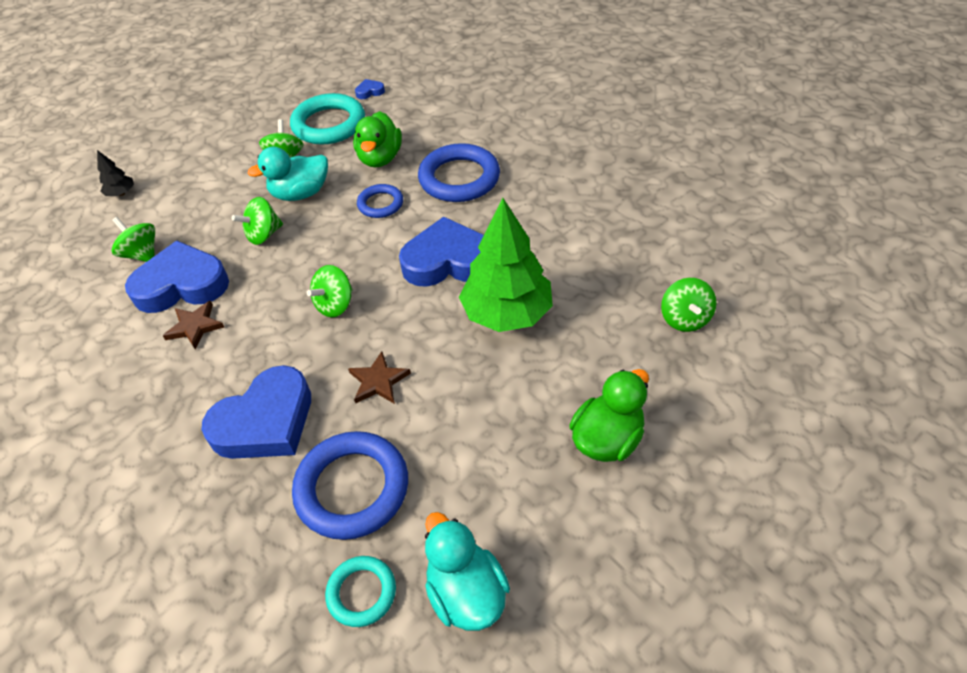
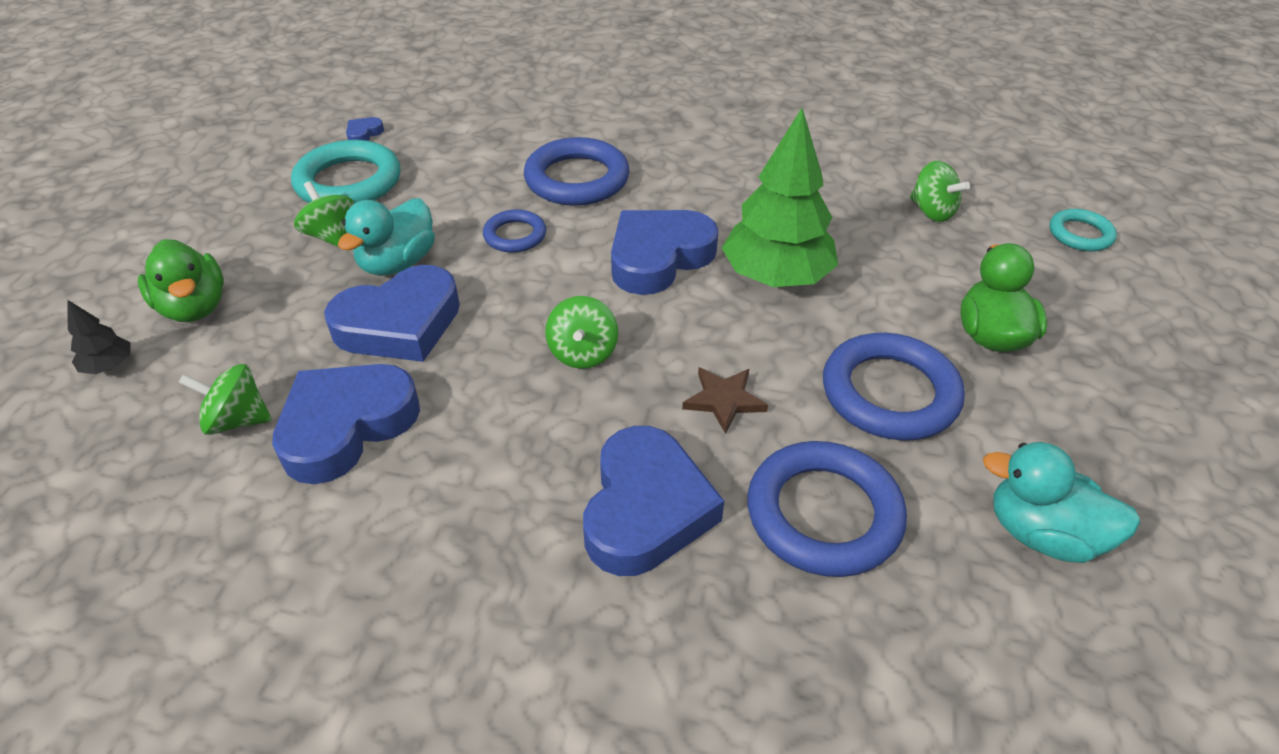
camera: 40 degrees left, 5 degrees down
brown star [163,301,224,349] -> none
green spinning top [232,197,283,245] -> blue heart [324,265,460,362]
turquoise ring [325,556,396,627] -> turquoise ring moved to [1049,209,1117,251]
green duck [353,111,402,168] -> green duck moved to [138,239,224,322]
none -> blue ring [823,333,965,441]

